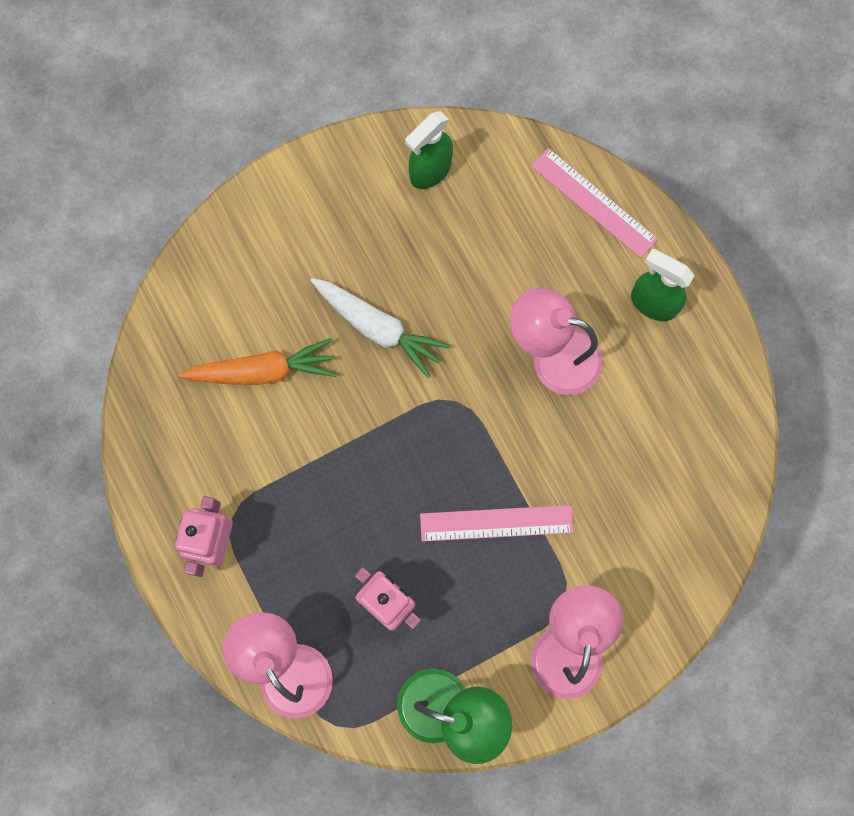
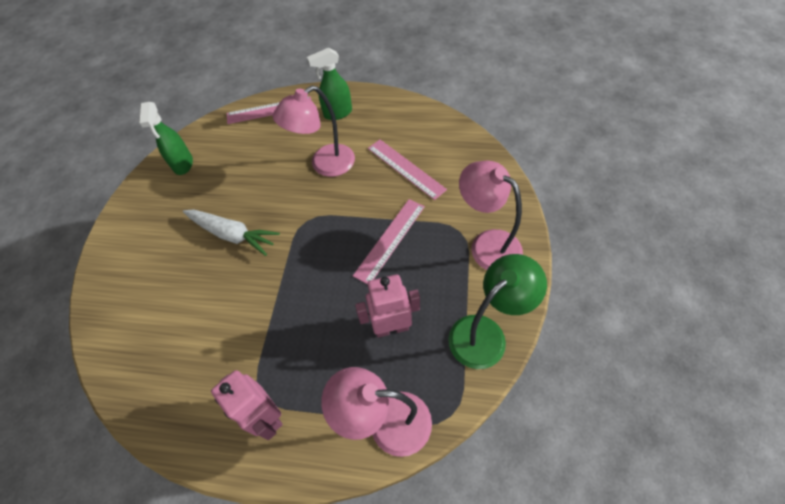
camera: 50 degrees left, 20 degrees down
orange carrot [178,338,337,385] -> none
white carrot [310,278,450,378] -> white carrot turned 45 degrees clockwise [183,210,280,256]
none -> pink ruler [368,140,447,200]

